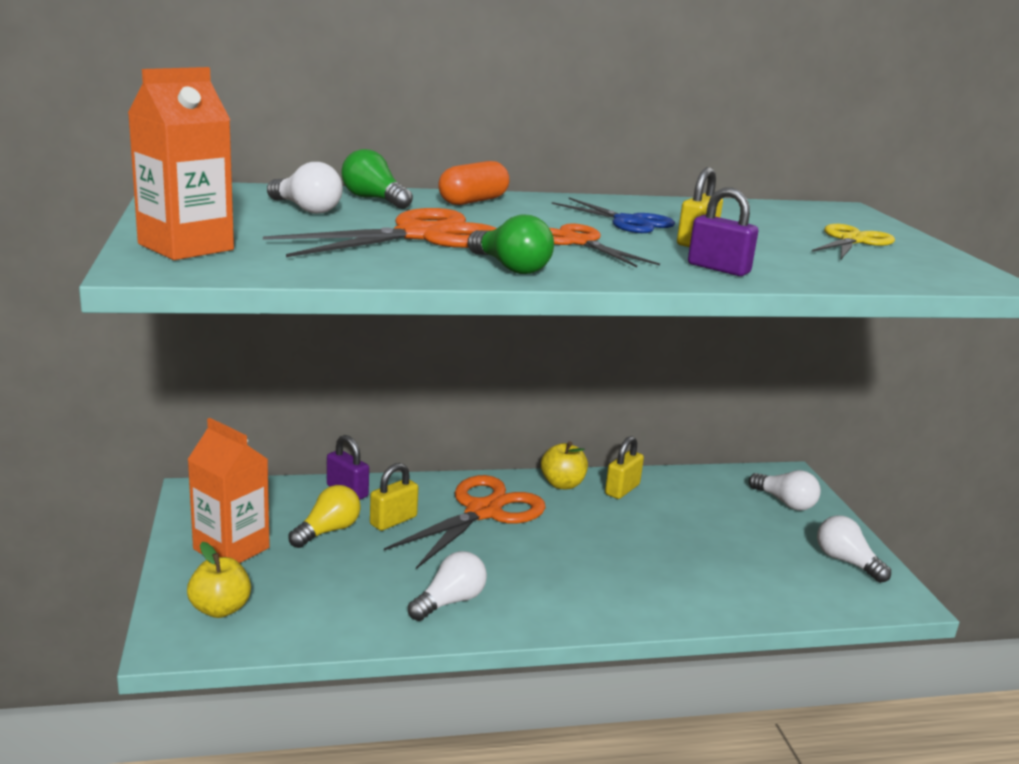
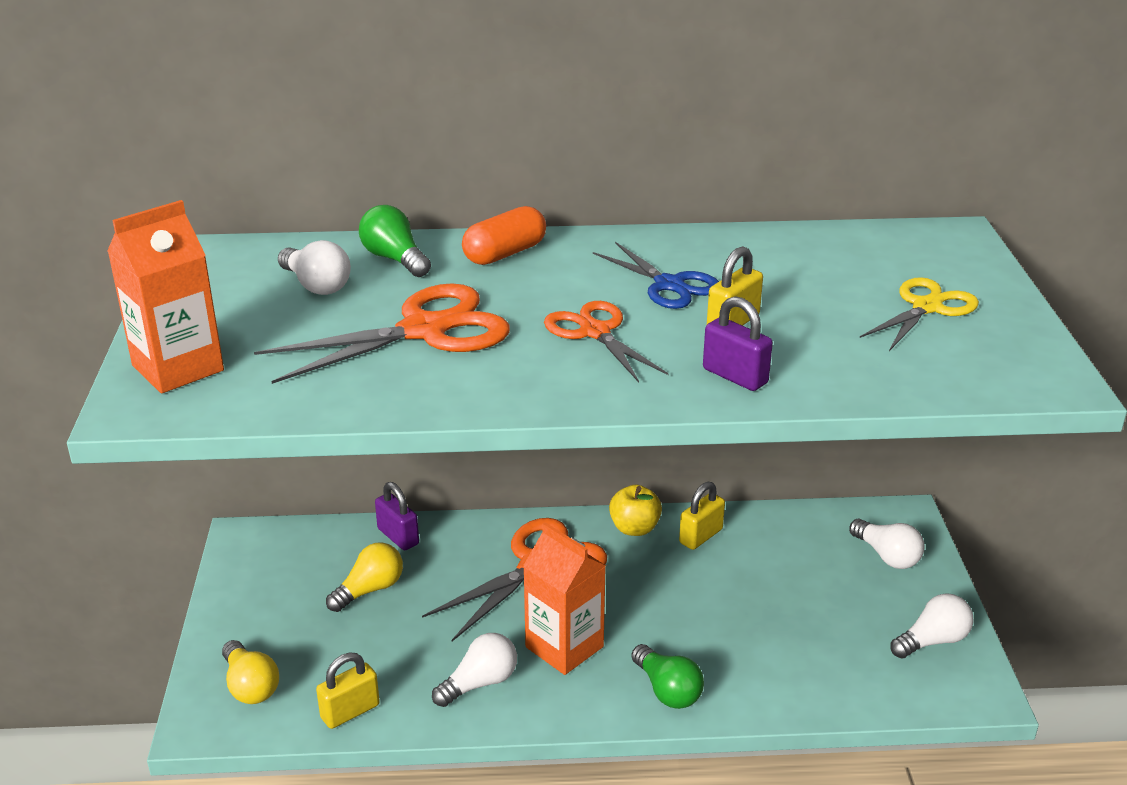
camera: 10 degrees right, 10 degrees up
orange carton [187,418,270,563] -> orange carton moved to [523,522,606,675]
yellow apple [187,542,251,618] -> yellow light bulb [222,640,279,704]
yellow padlock [370,463,418,531] -> yellow padlock moved to [316,653,380,729]
green light bulb [468,215,554,274] -> green light bulb moved to [631,644,704,709]
white light bulb [817,515,891,583] -> white light bulb turned 90 degrees clockwise [891,593,974,659]

